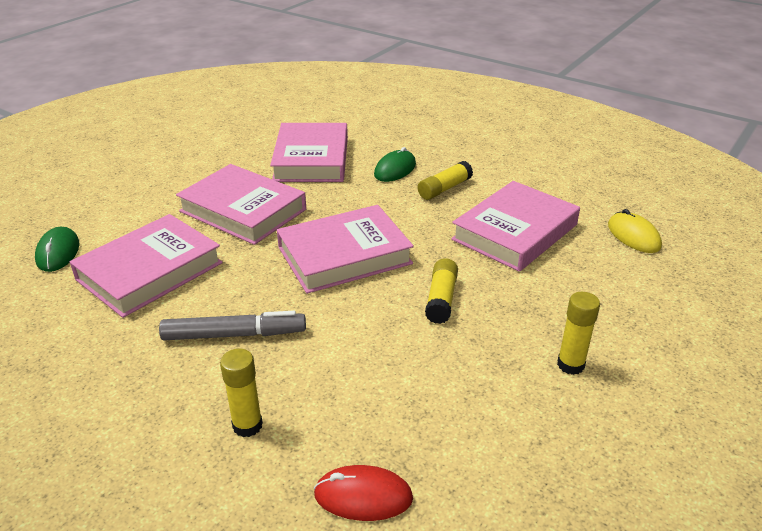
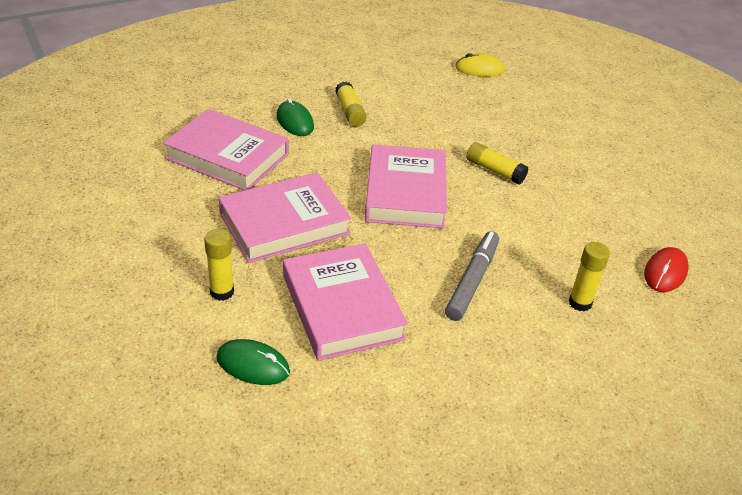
camera: 65 degrees left, 5 degrees up
pink book [451,181,580,272] -> none
yellow glue stick [557,292,600,375] -> yellow glue stick moved to [204,229,234,301]

